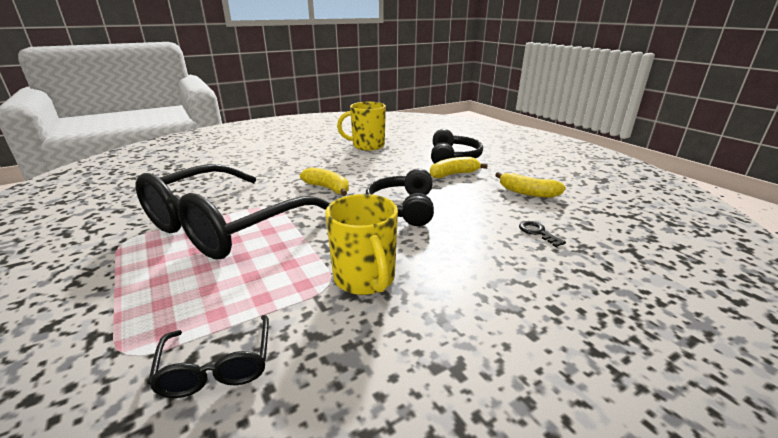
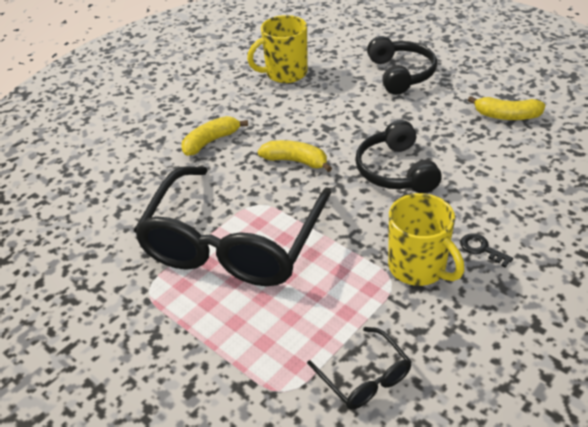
camera: 15 degrees left, 15 degrees up
yellow banana [430,157,488,178] -> yellow banana moved to [181,116,248,156]
black key [519,221,566,247] -> black key moved to [460,233,513,268]

